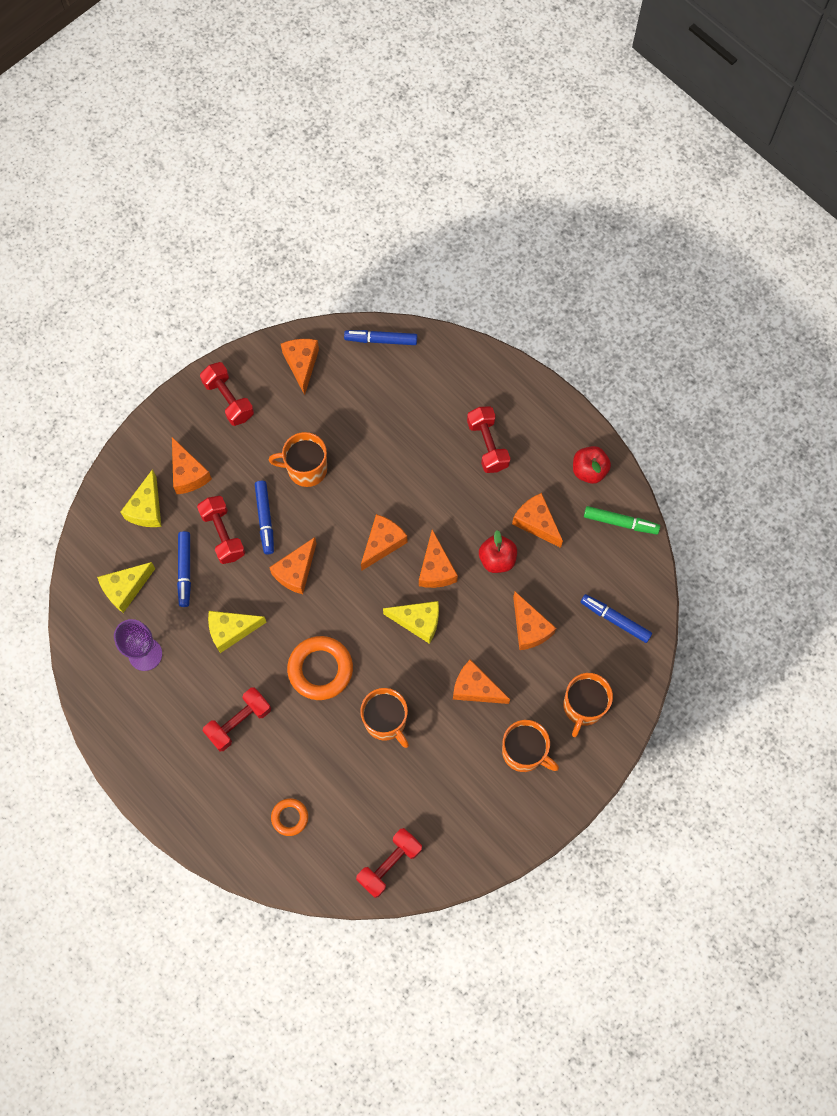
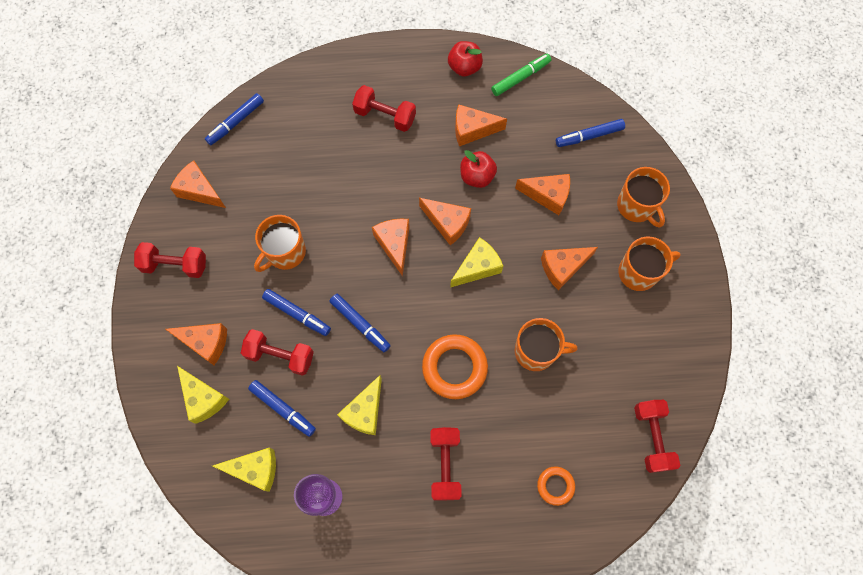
camera: 50 degrees left, 0 degrees up
yellow cheese [97,562,155,613] -> yellow cheese turned 90 degrees counterclockwise [213,447,276,492]
orange cheese [269,537,316,594] -> blue marker [330,294,391,352]

